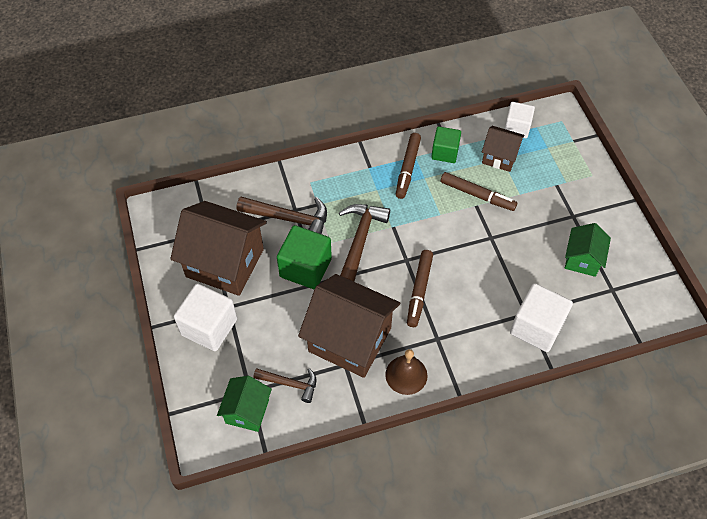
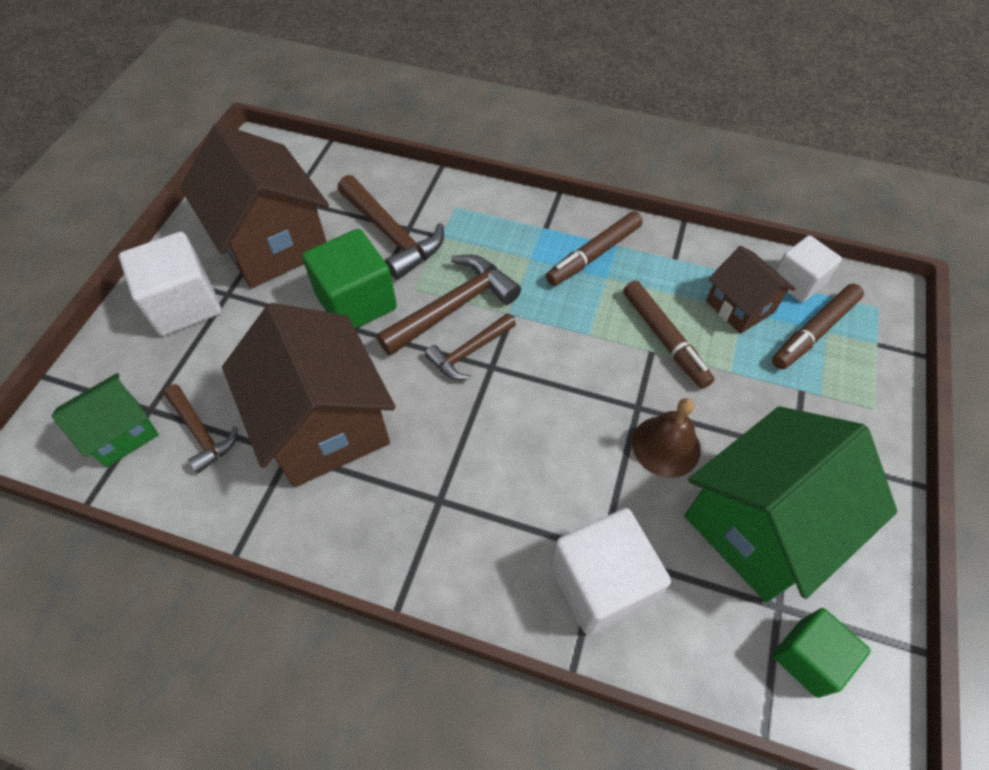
camera: 35 degrees right, 0 degrees up
brown bell [385,349,427,395] -> brown bell moved to [632,398,701,478]
brown marker [407,250,433,327] -> brown marker moved to [772,284,864,370]
green cube [431,126,461,163] -> green cube moved to [773,608,871,698]
green house [565,223,611,277] -> green house [685,406,897,602], size x1.86
none -> brown hammer [425,313,516,380]

